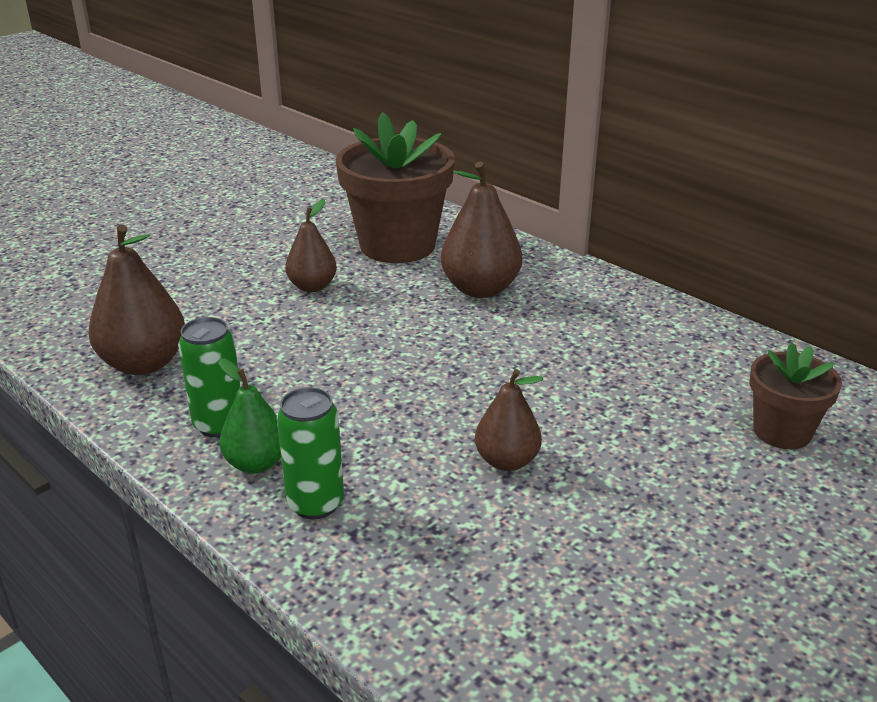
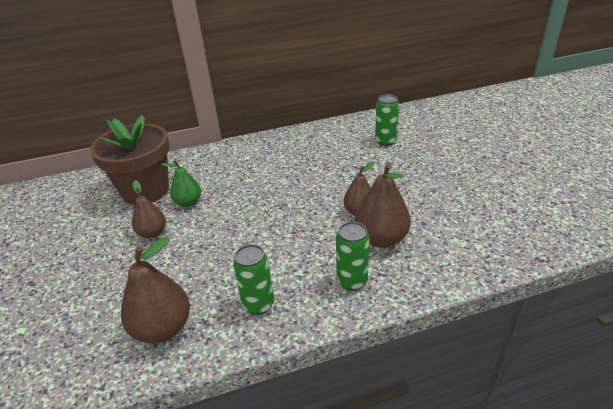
camera: 60 degrees left, 5 degrees up
green pear [219,359,281,473] -> green pear moved to [161,160,201,207]
brown pear [441,162,522,298] -> brown pear moved to [354,163,411,248]
brown flower pot [750,342,842,449] -> green can [375,94,399,146]

